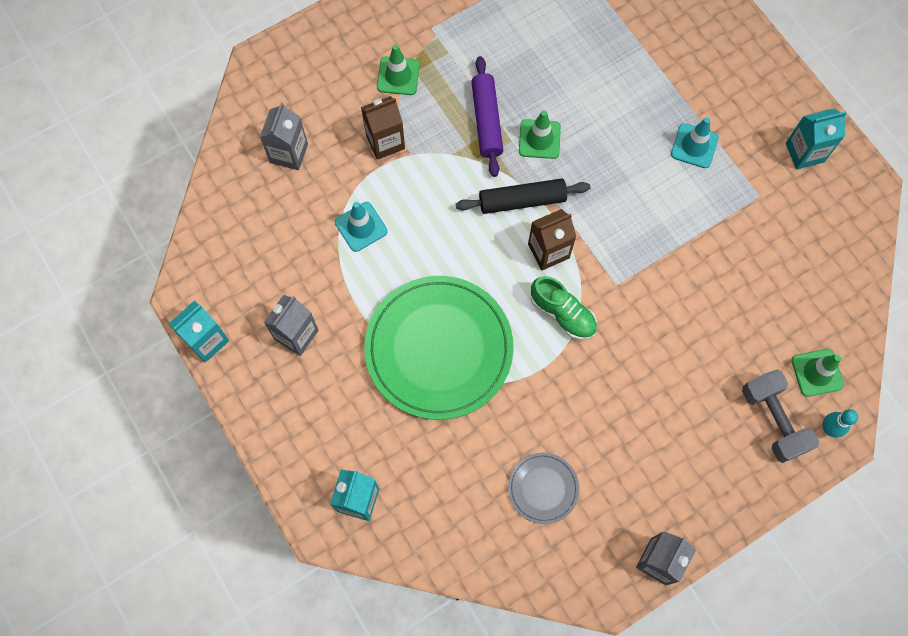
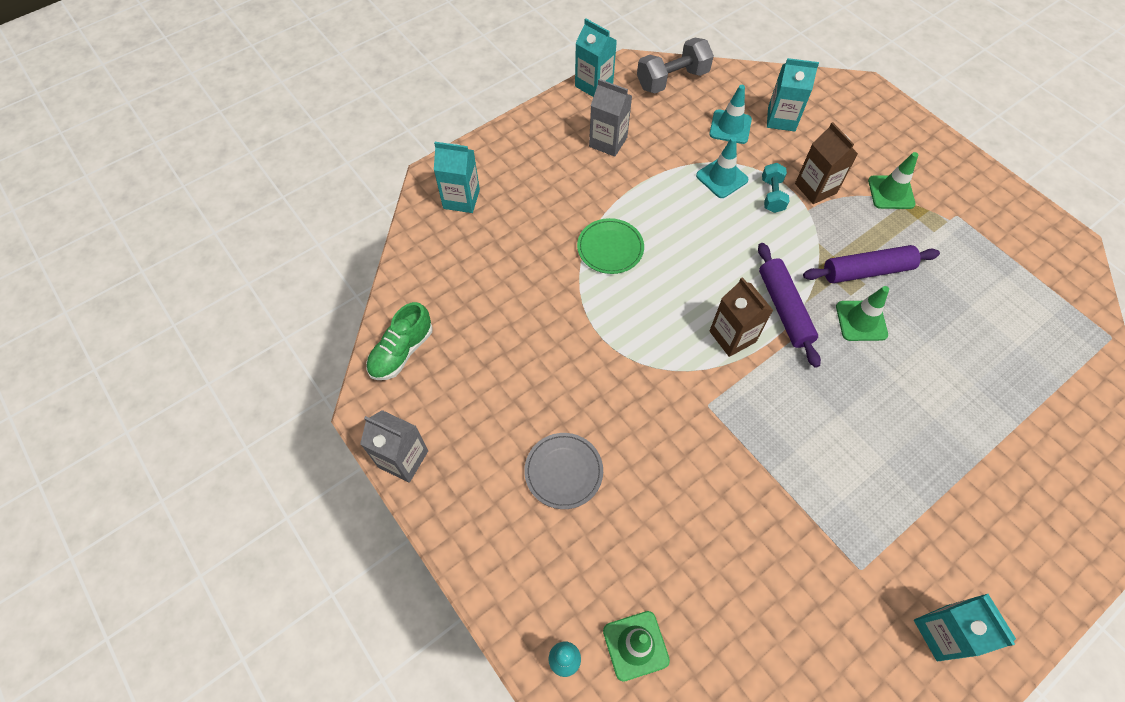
camera: 85 degrees right, 10 degrees down
grey carton [260,103,308,170] -> turquoise carton [767,58,819,131]
green plate [364,276,513,420] -> green plate [577,218,644,274], size x0.46
black rolling pin [456,179,590,214] -> purple rolling pin [758,243,821,368]
grey plate [508,452,579,524] -> grey plate moved to [524,433,603,509]
green shoe [531,276,597,340] -> green shoe moved to [366,302,433,380]
turquoise traffic cone [671,117,719,168] -> turquoise traffic cone moved to [709,85,752,144]
grey dumbbell [742,370,819,463] -> grey dumbbell moved to [637,38,714,94]
none -> turquoise dumbbell [762,163,789,213]

